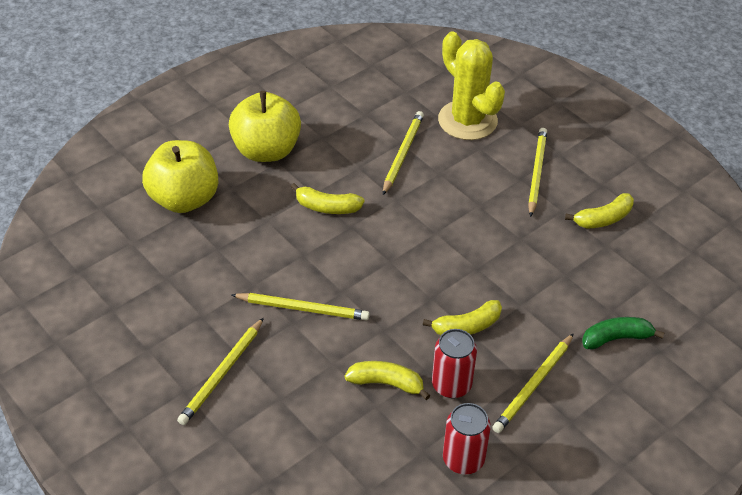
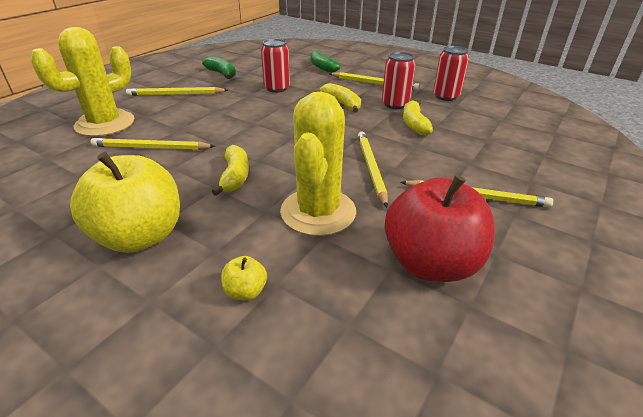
camera: 105 degrees left, 10 degrees down
yellow apple [142,140,218,213] -> yellow apple [221,256,267,300], size x0.41
yellow banana [565,193,634,229] -> green banana [202,56,236,79]
none -> red can [261,39,290,93]
none -> yellow cactus [280,92,356,236]
none -> red apple [385,175,495,282]

